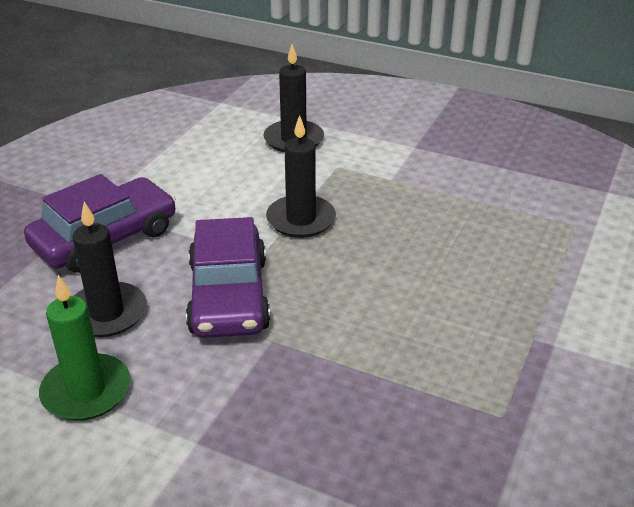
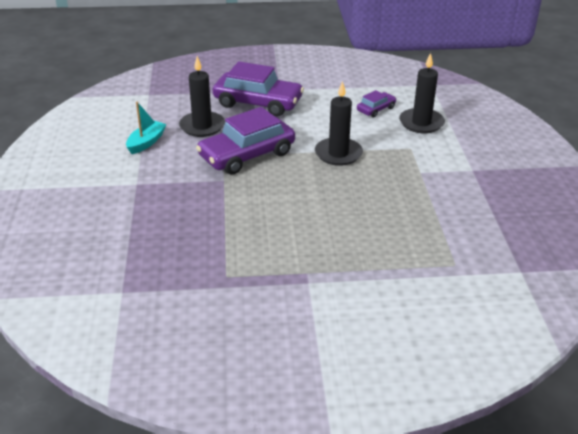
camera: 60 degrees right, 0 degrees up
green candle [39,275,130,421] -> turquoise boat [126,102,167,154]
none -> purple car [357,90,396,118]

